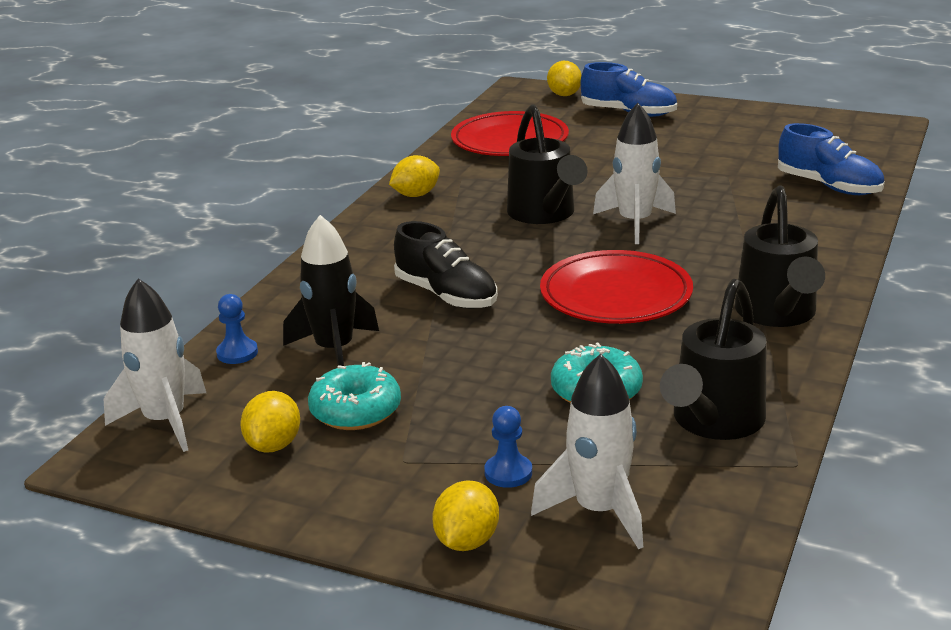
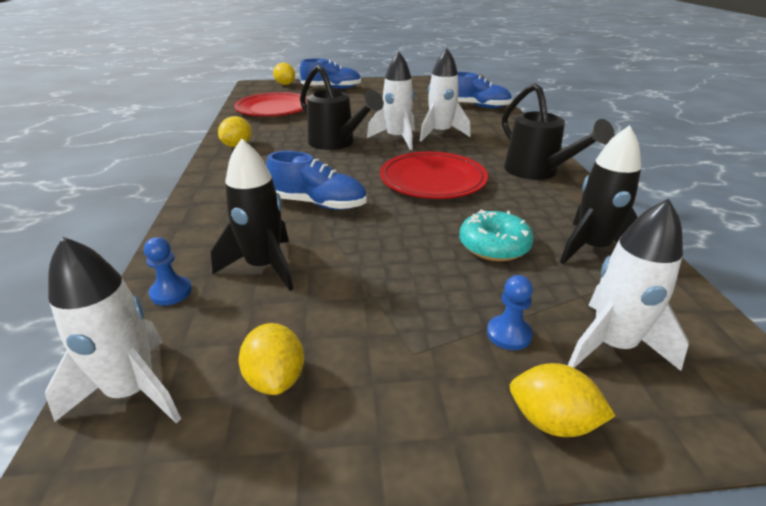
camera: 30 degrees left, 5 degrees up
turquoise donut [308,362,401,430] -> none
black shoe [394,221,498,309] -> blue shoe [266,151,367,210]
yellow lemon [432,480,499,551] -> yellow lemon turned 60 degrees counterclockwise [510,363,615,437]
black watering can [660,279,766,440] -> black rocket [560,125,641,264]
none -> white rocket [420,48,471,142]

